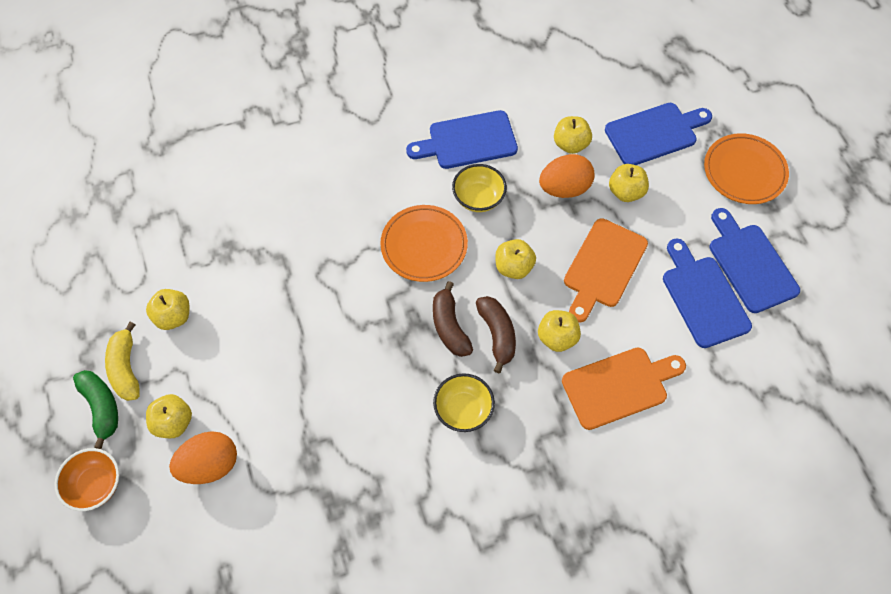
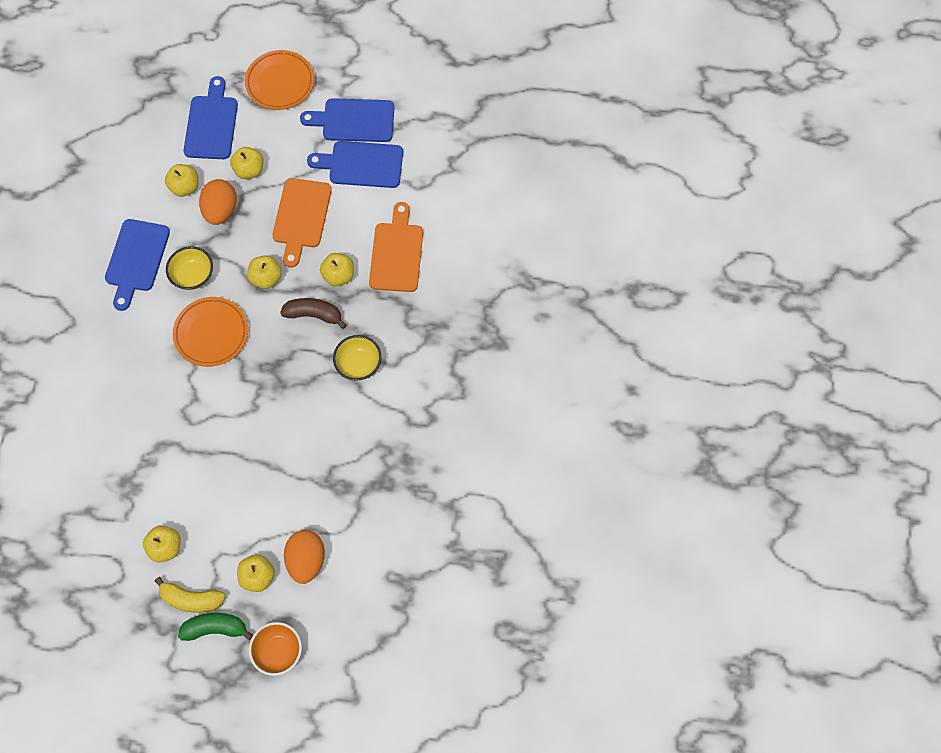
camera: 65 degrees left, 5 degrees up
brown banana [433,281,473,357] -> none
orange cutting board [564,218,648,323] -> orange cutting board turned 45 degrees clockwise [272,178,332,267]

